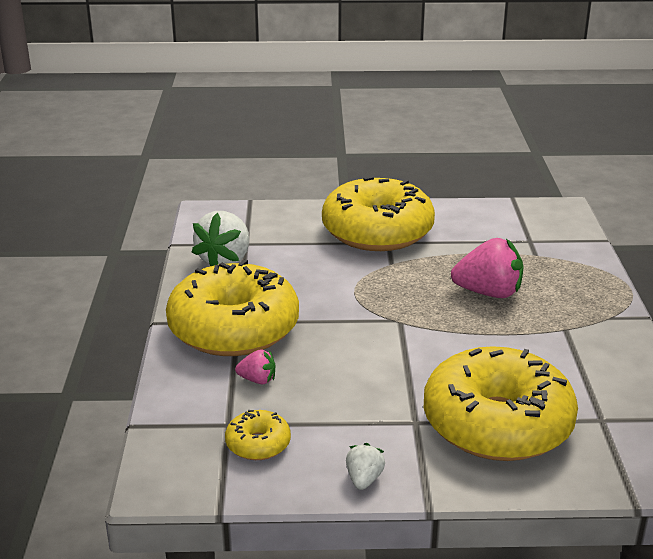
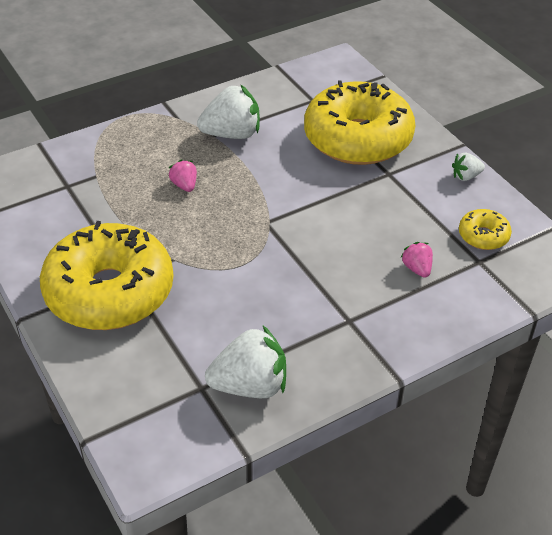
camera: 120 degrees left, 15 degrees up
yellow donut [166,259,299,356] -> none
pink strawberry [451,238,523,298] -> pink strawberry [169,160,197,192], size x0.50
none -> white strawberry [197,84,260,139]

